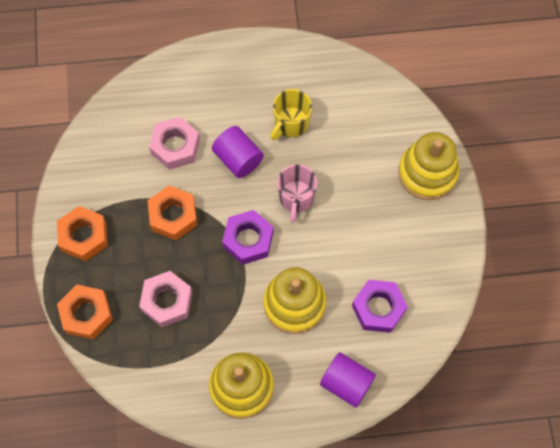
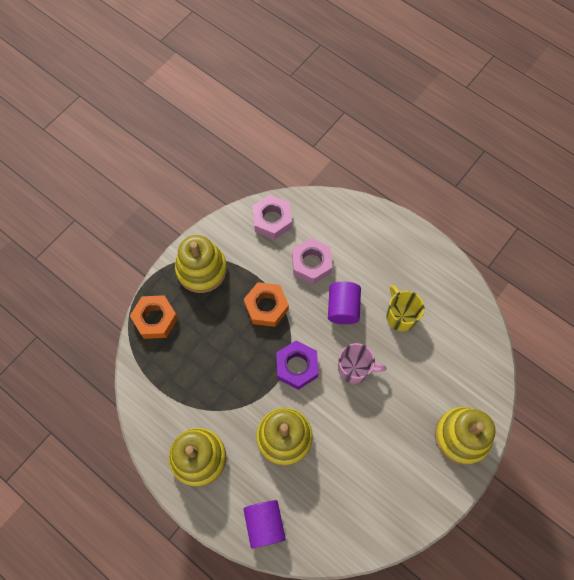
camera: 45 degrees right, 0 degrees up
orange nut [57,206,108,261] -> yellow stacking toy [175,235,227,293]
pink nut [139,271,192,327] -> pink nut moved to [252,195,292,240]
yellow mug [270,89,312,140] -> yellow mug turned 75 degrees clockwise [386,285,425,332]
pink mug [277,164,317,223] -> pink mug turned 135 degrees counterclockwise [338,343,387,384]
purple nut [352,280,408,333] -> none

